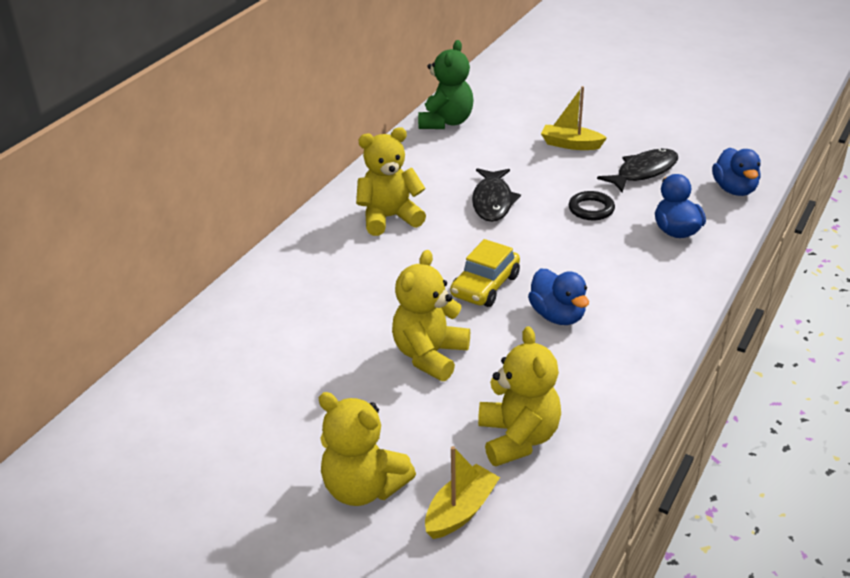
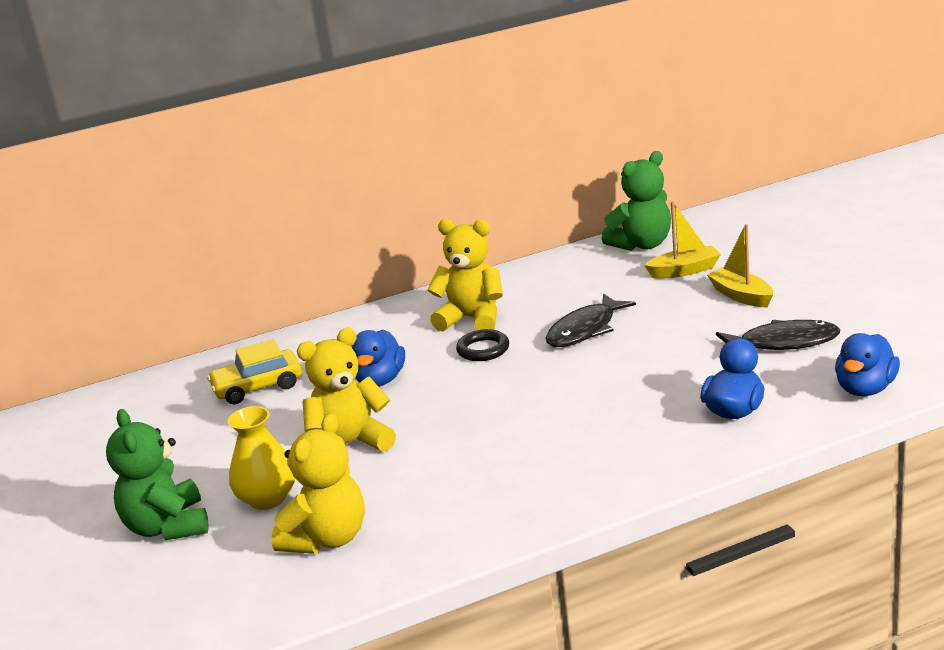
camera: 40 degrees right, 10 degrees down
yellow teddy bear [319,392,416,506] -> green teddy bear [106,409,209,540]
yellow boat [425,446,500,539] -> yellow boat moved to [644,201,721,279]
yellow car [450,239,520,307] -> yellow car moved to [207,339,302,405]
blue duck [528,268,589,325] -> blue duck moved to [352,329,405,387]
black ring [569,191,615,220] -> black ring moved to [456,329,509,361]
none -> yellow vase [228,406,295,510]

